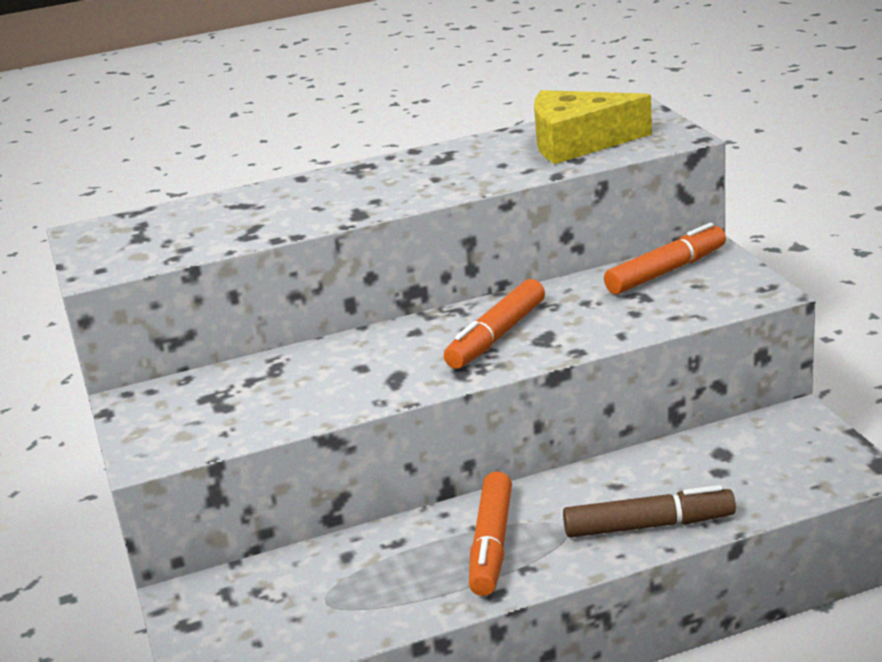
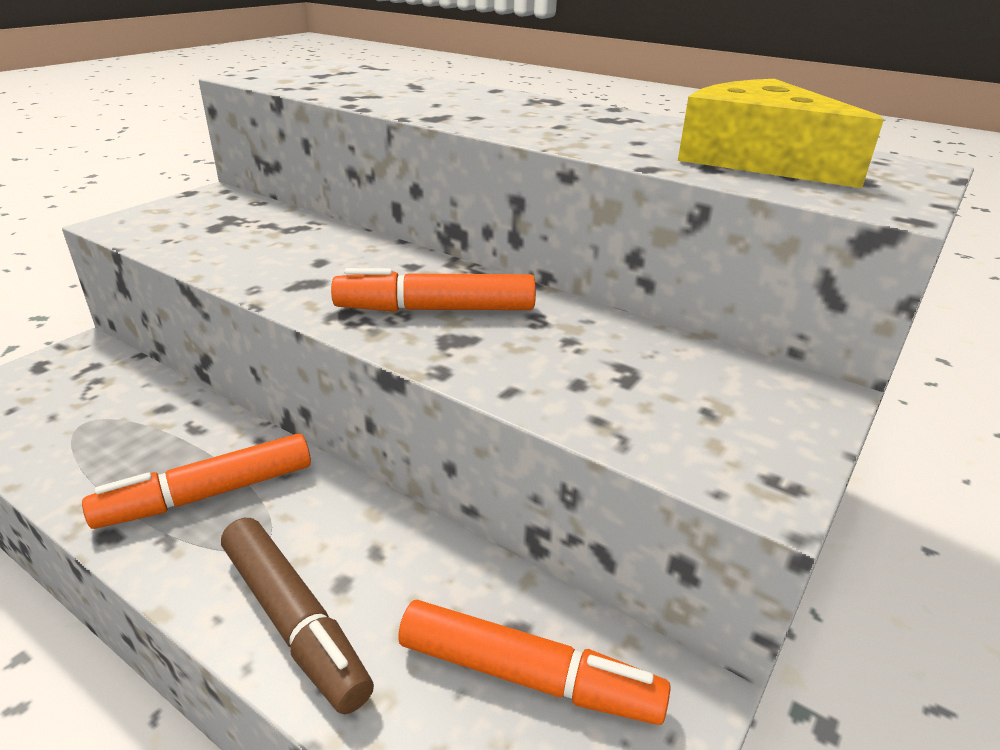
camera: 50 degrees right, 5 degrees up
orange marker [604,223,726,295] -> orange marker moved to [398,600,671,725]

